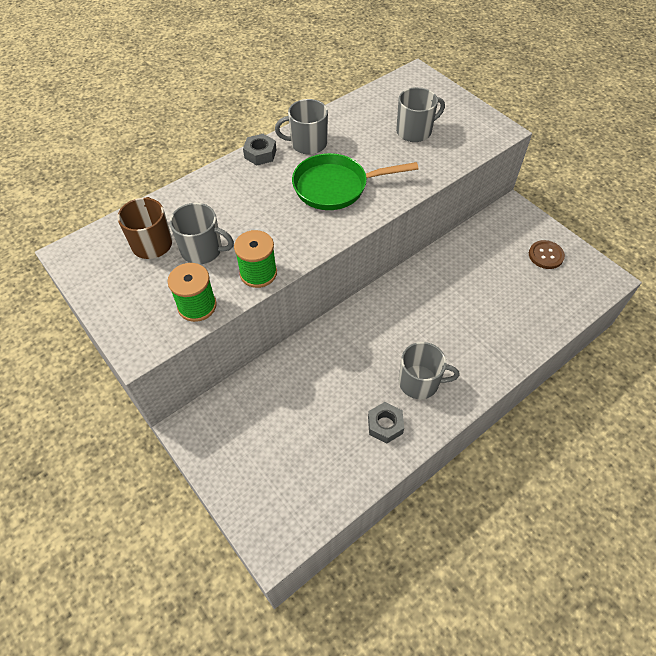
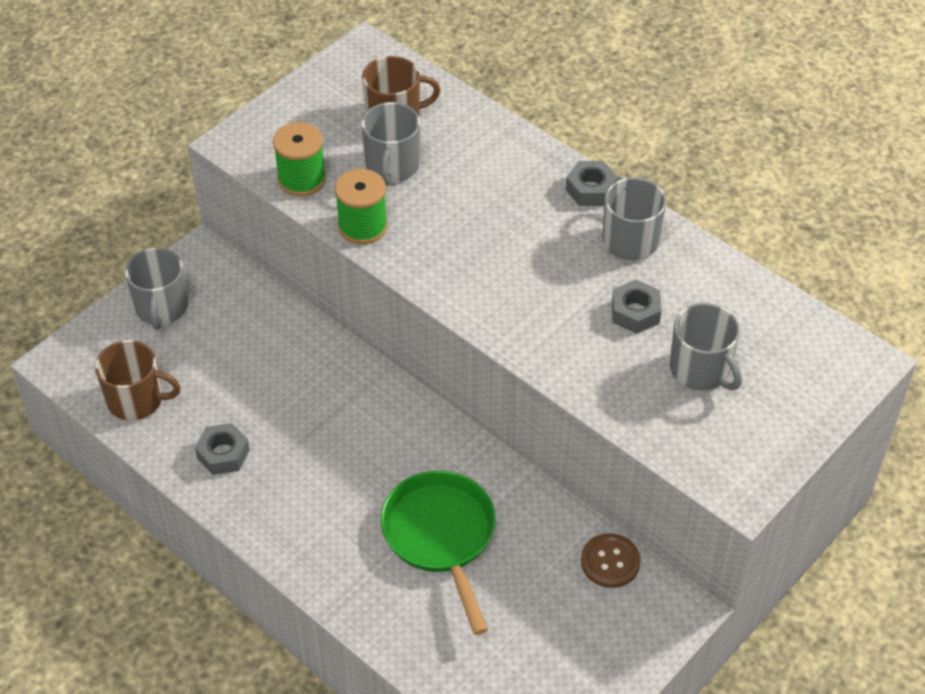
camera: 80 degrees right, 5 degrees down
green pan [292,153,418,210] -> green pan moved to [381,471,496,635]
grey mug [399,342,460,399] -> grey mug moved to [125,247,188,330]
brown button [529,240,565,269] -> brown button moved to [581,533,641,588]
none -> brown mug [95,340,181,421]
none -> grey nut [612,280,661,334]

